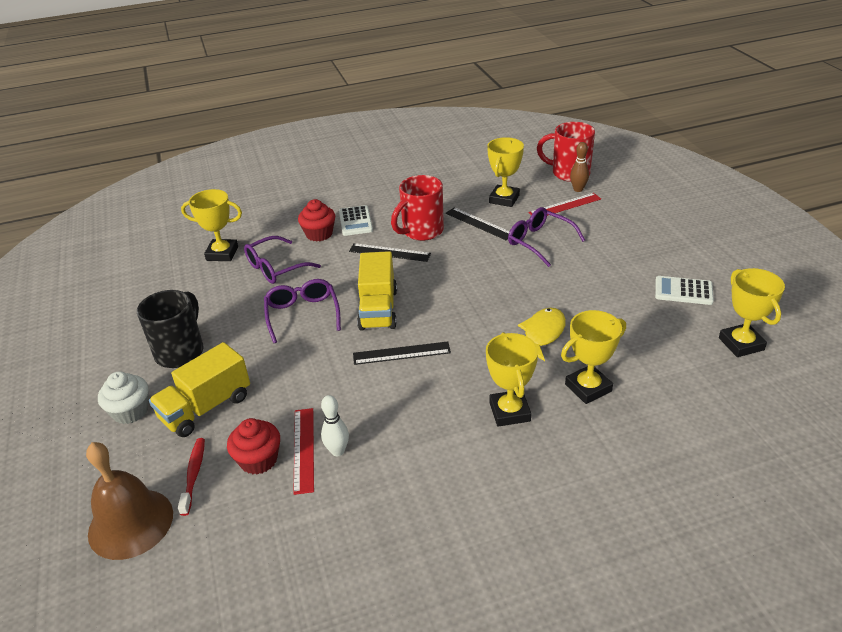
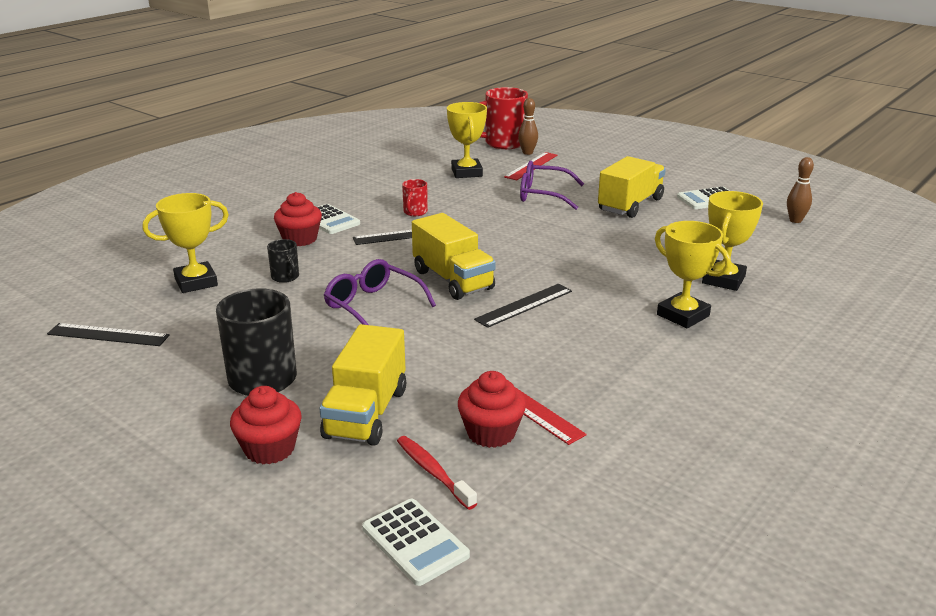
camera: 35 degrees left, 10 degrees down
brown bell [86,442,173,560] -> white calculator [362,499,470,586]
white cupcake [98,371,148,424] -> red cupcake [230,386,302,464]
purple glasses [244,236,321,284] -> black mug [267,239,299,283]
white bowling pin [321,395,349,456] -> none
red mug [391,175,444,241] -> red mug [402,179,428,216], size x0.50
black ruler [446,207,510,240] -> black ruler moved to [47,323,170,346]
yellow fish [518,308,566,361] -> none
yellow trophy [719,268,785,357] -> brown bowling pin [787,157,814,223]
none -> yellow truck [598,156,666,218]

